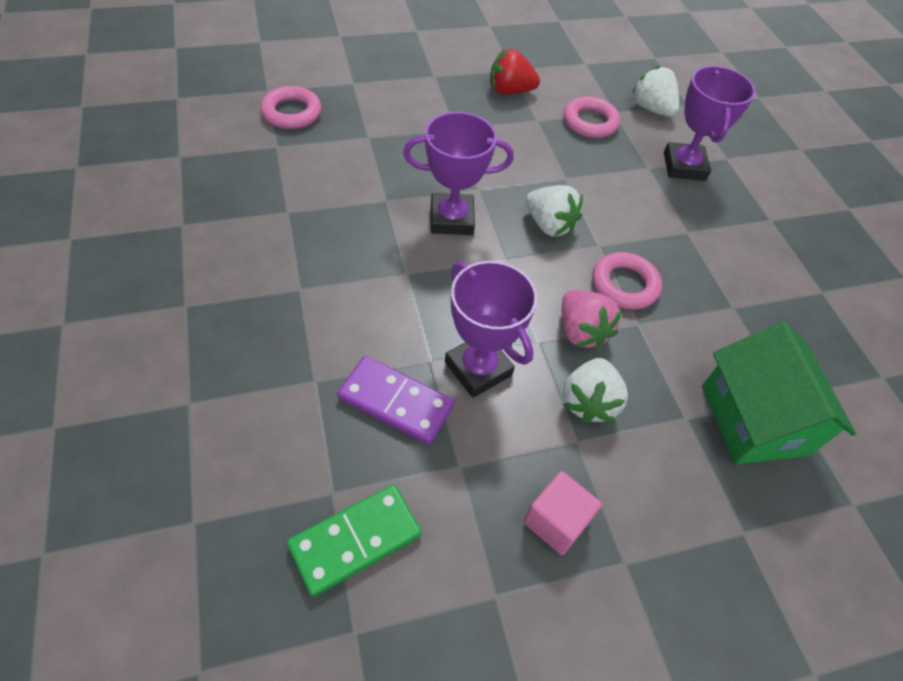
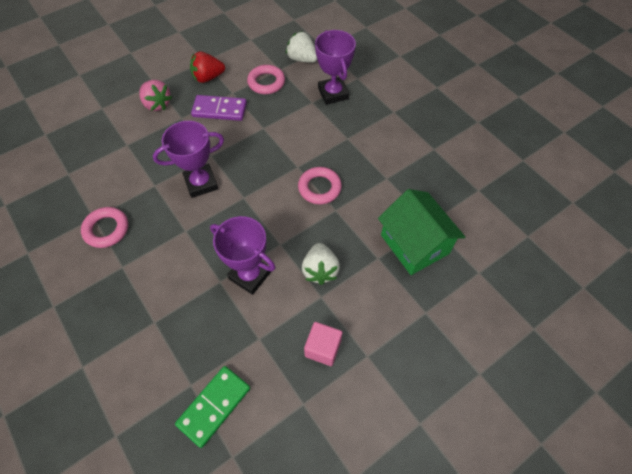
camera: 15 degrees left, 5 degrees up
pink ring [261,86,321,129] -> pink ring moved to [81,207,128,248]
purple domino [337,356,454,445] -> purple domino moved to [191,95,247,121]
white strawberry [526,185,583,237] -> none
pink strawberry [562,290,622,350] -> pink strawberry moved to [139,80,172,111]

